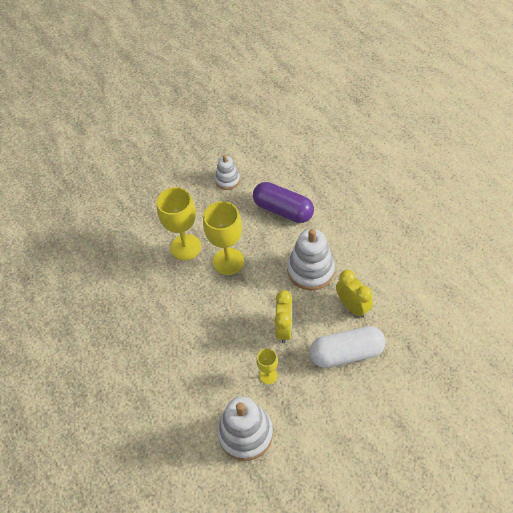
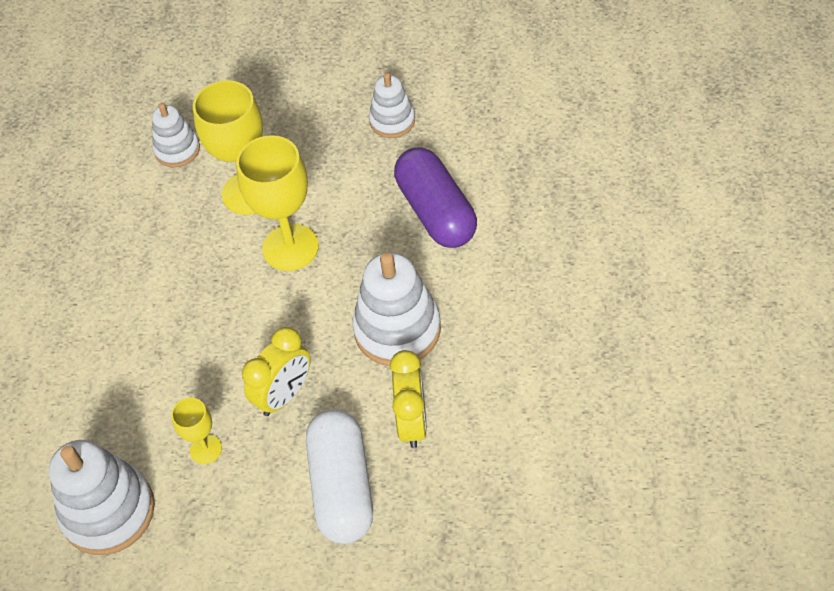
camera: 35 degrees right, 0 degrees up
white capsule [310,326,386,368] -> white capsule turned 60 degrees clockwise [306,409,373,544]
none -> white stacking toy [152,103,200,167]

